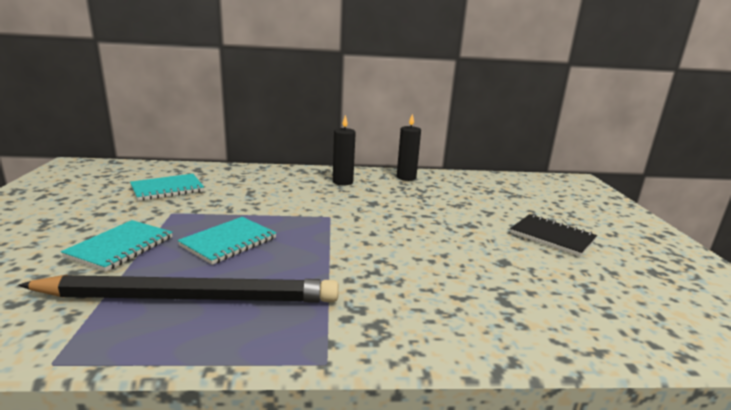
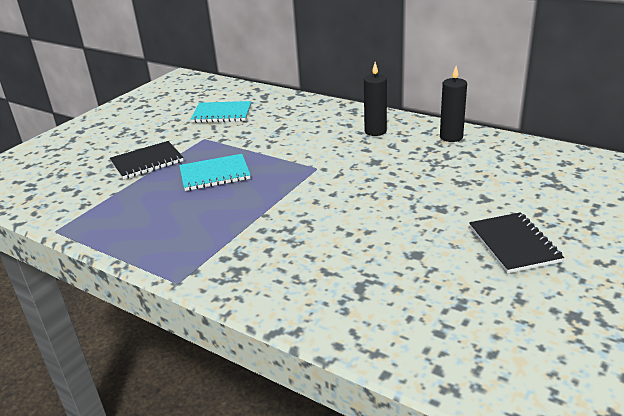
camera: 40 degrees right, 10 degrees up
black pencil [18,275,339,303] -> none
turquoise notebook [61,220,173,272] -> black notebook [110,141,183,179]

